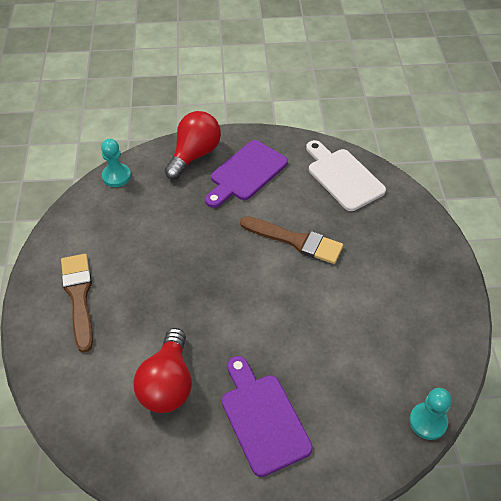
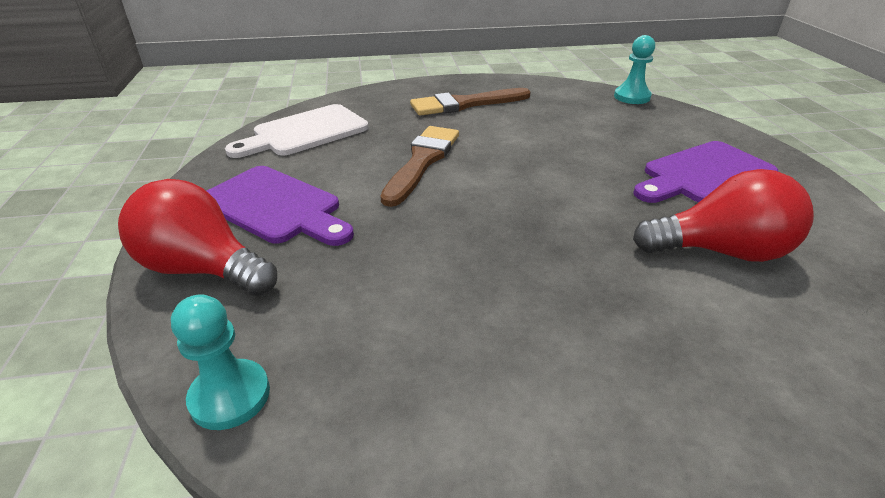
camera: 95 degrees left, 15 degrees down
brown brush [61,254,93,353] -> brown brush moved to [410,88,531,116]

